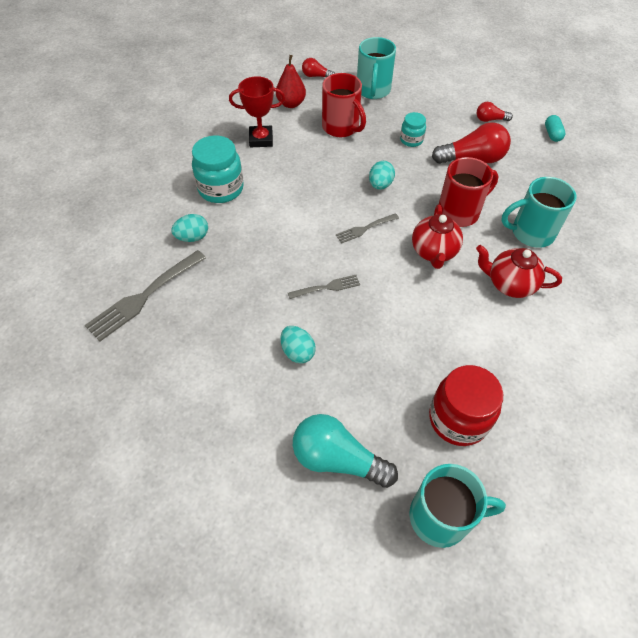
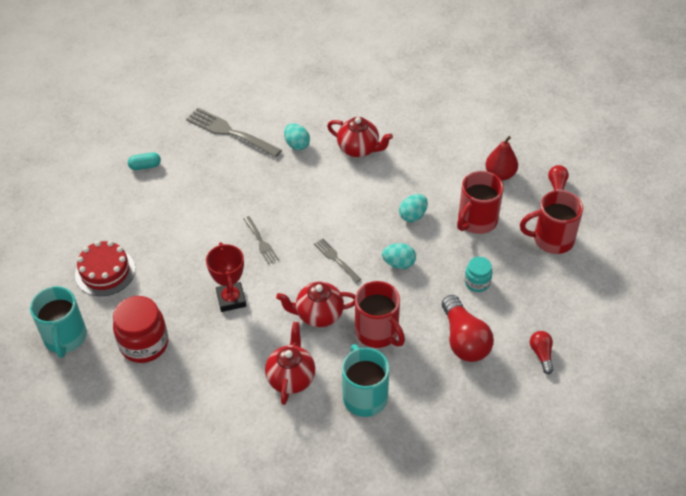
camera: 80 degrees right, 5 degrees down
turquoise jar [192,135,244,203] -> red teapot [327,117,393,157]
red trophy [229,76,285,147] -> red trophy moved to [206,242,246,312]
turquoise egg [281,326,316,363] -> turquoise egg moved to [399,194,428,222]
turquoise light bulb [293,414,398,488] -> red cake [75,241,135,296]
turquoise mug [357,37,396,99] -> red mug [520,190,583,254]
turquoise capsule [545,115,566,142] -> turquoise capsule moved to [128,152,161,170]

